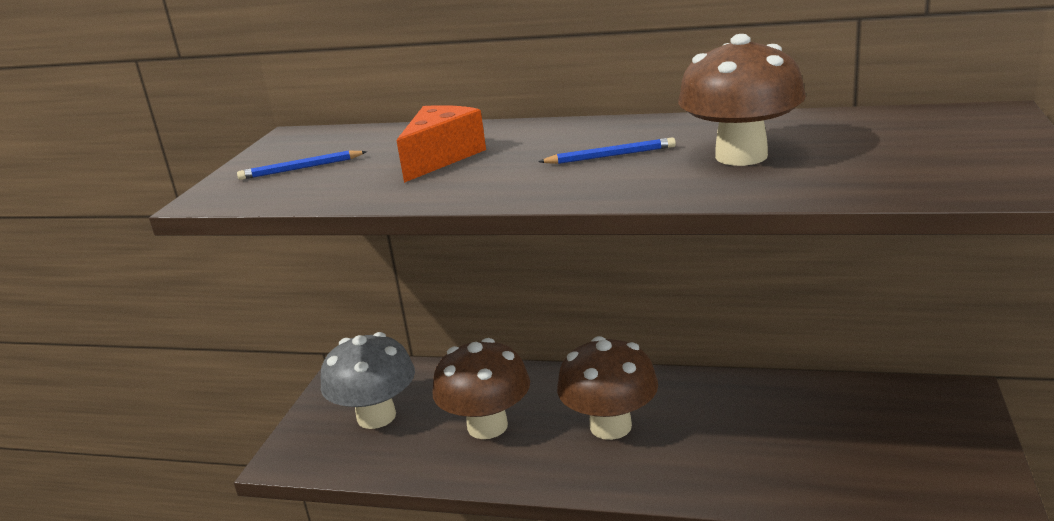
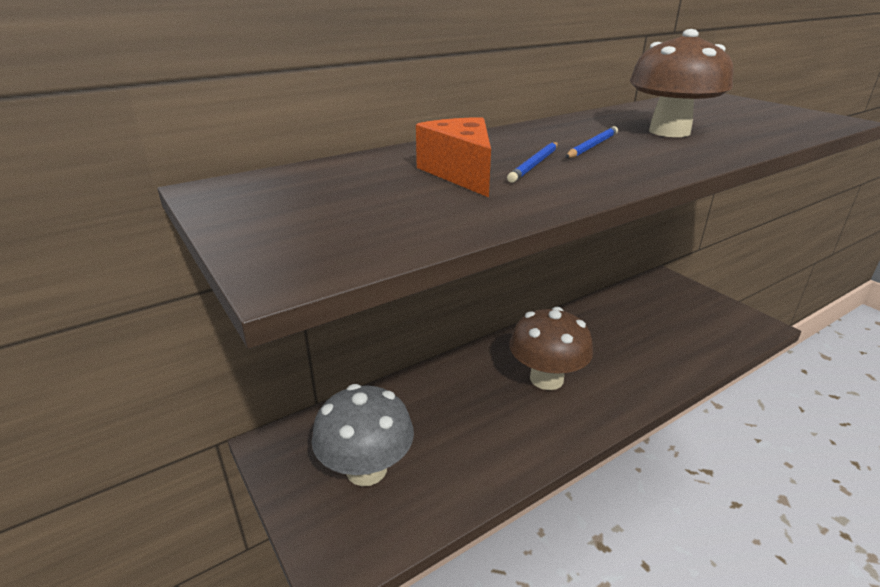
camera: 50 degrees left, 5 degrees up
blue pencil [237,150,367,180] -> blue pencil moved to [507,142,558,183]
brown mushroom [432,338,530,439] -> none

